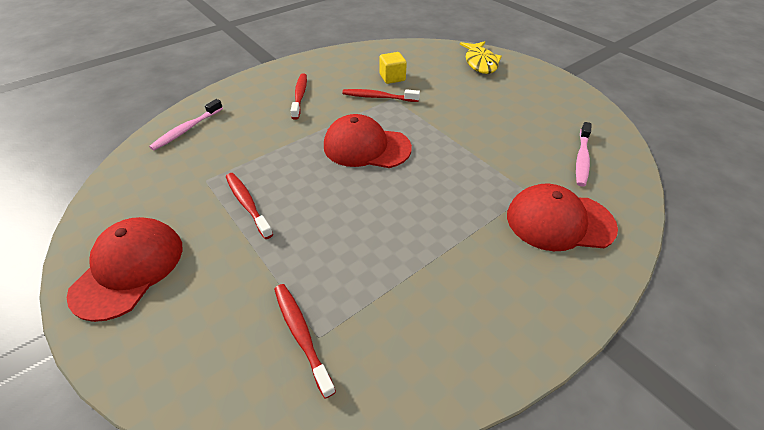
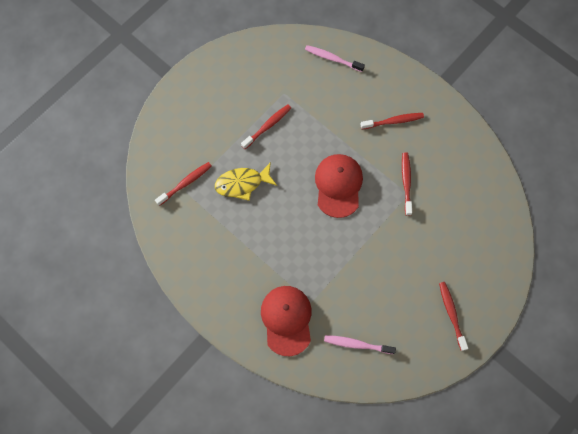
camera: 80 degrees right, 25 degrees up
red cap [67,217,183,322] -> none
yellow cube [379,52,407,84] -> none
yellow fish [460,41,502,74] -> yellow fish moved to [215,162,277,201]
none -> red toothbrush [439,282,468,351]

